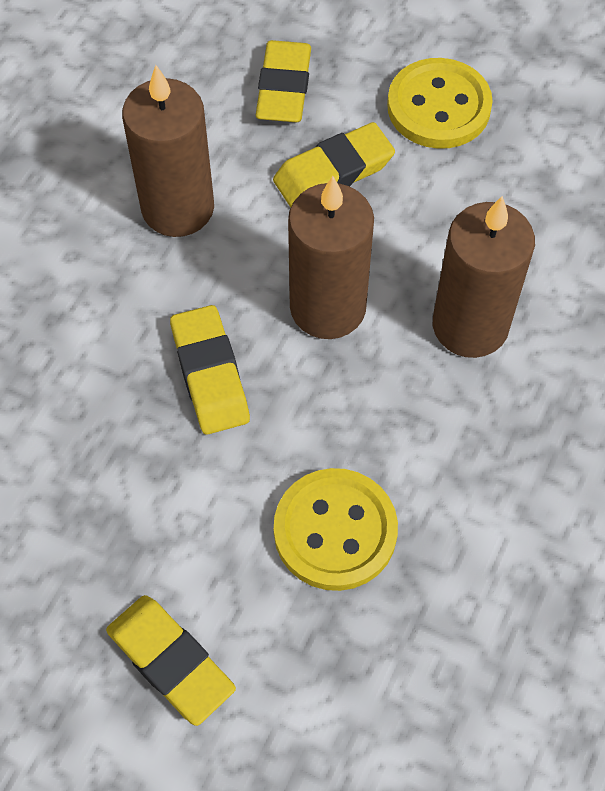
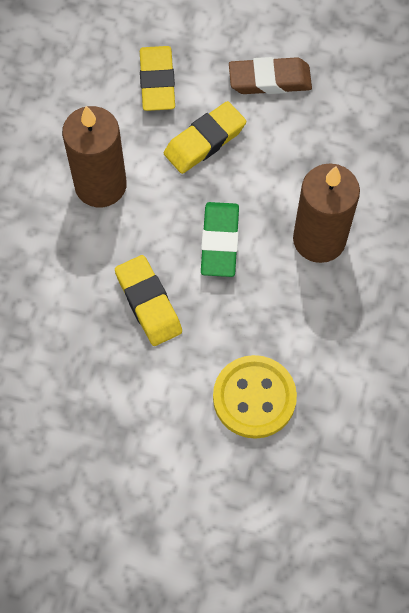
camera: 10 degrees left, 5 degrees up
yellow eraser [106,595,236,726] -> none
brown candle [288,176,374,339] -> green eraser [201,202,239,277]
yellow button [387,58,493,149] -> brown eraser [229,57,312,94]

